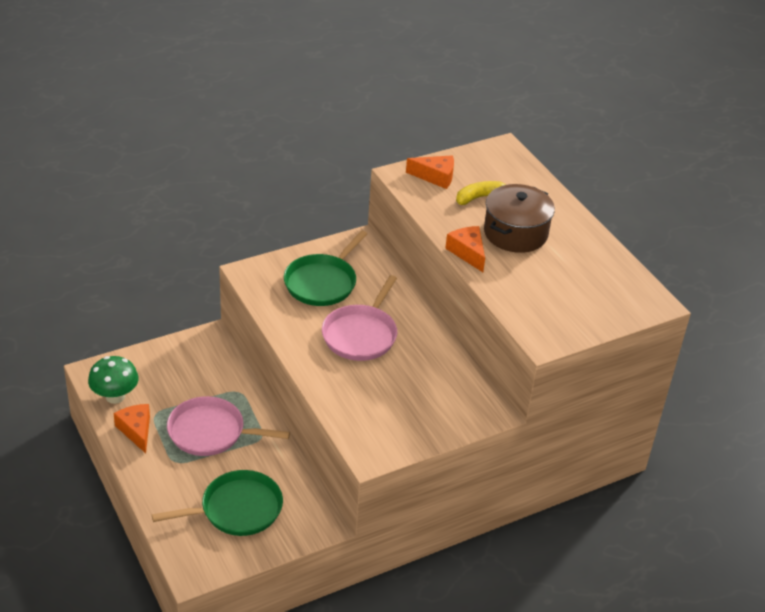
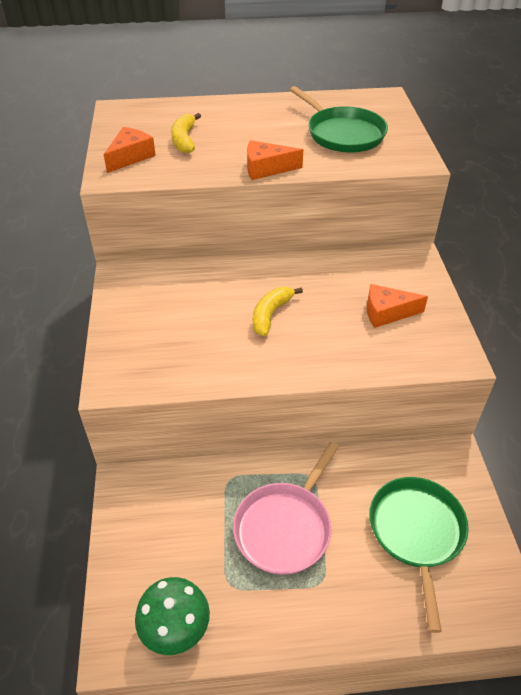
camera: 65 degrees left, 5 degrees up
orange cheese [114,404,150,453] -> orange cheese moved to [367,284,428,328]
green pan [284,230,367,306] -> green pan moved to [290,86,388,153]
pink pan [322,275,397,361] -> yellow banana [253,287,303,336]
brown pot [484,184,555,253] -> none

